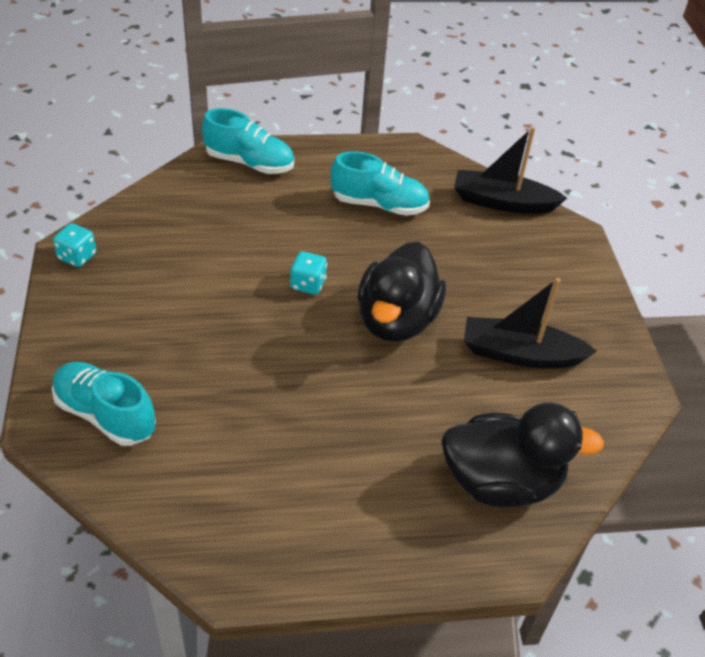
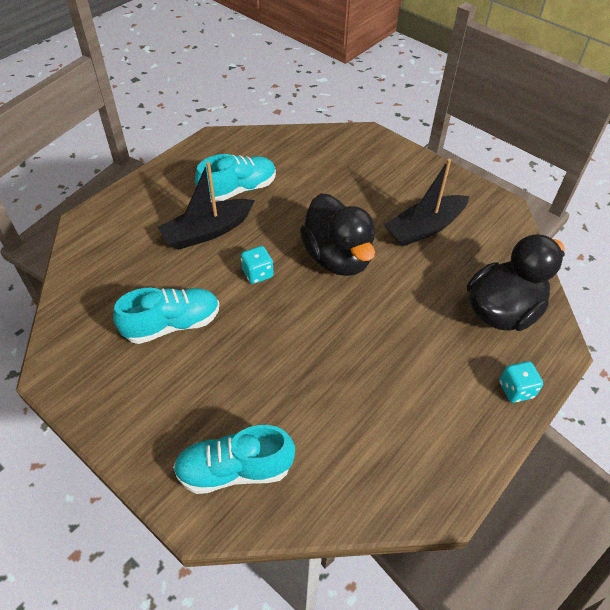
camera: 40 degrees left, 5 degrees up
turquoise dice [53,223,96,267] -> turquoise dice moved to [499,361,543,403]
turquoise shoe [202,108,294,174] -> turquoise shoe moved to [113,288,219,344]
black boat [454,127,567,214] -> black boat moved to [157,162,255,250]

